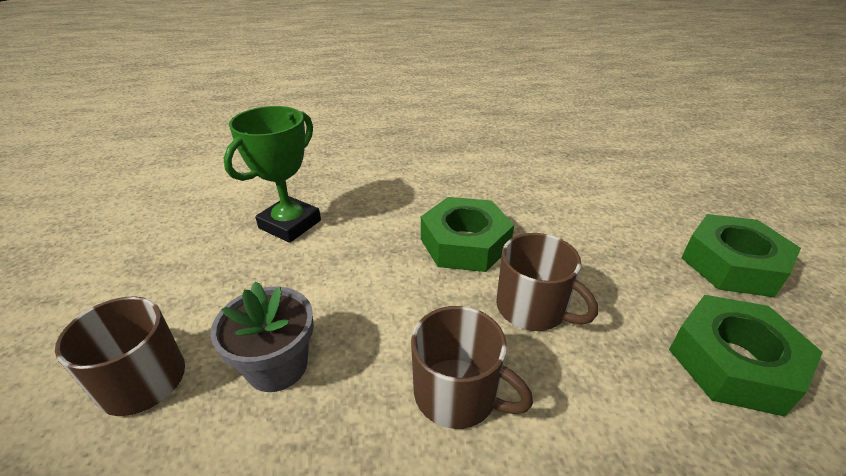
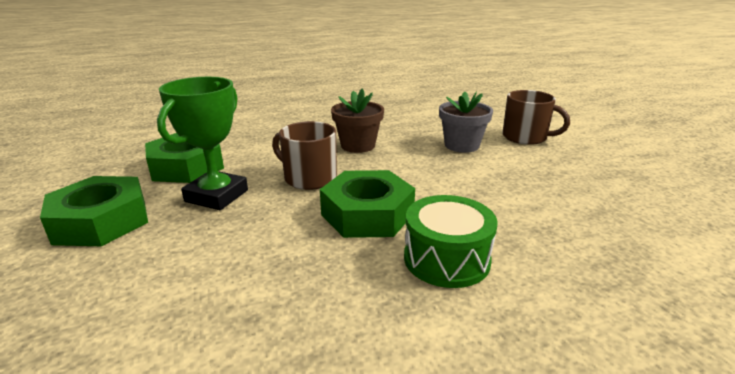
camera: 170 degrees right, 10 degrees down
green trophy [223,106,321,243] -> green trophy moved to [157,77,248,210]
brown mug [411,306,533,429] -> brown flower pot [331,88,384,153]
none -> green drum [404,195,497,288]

